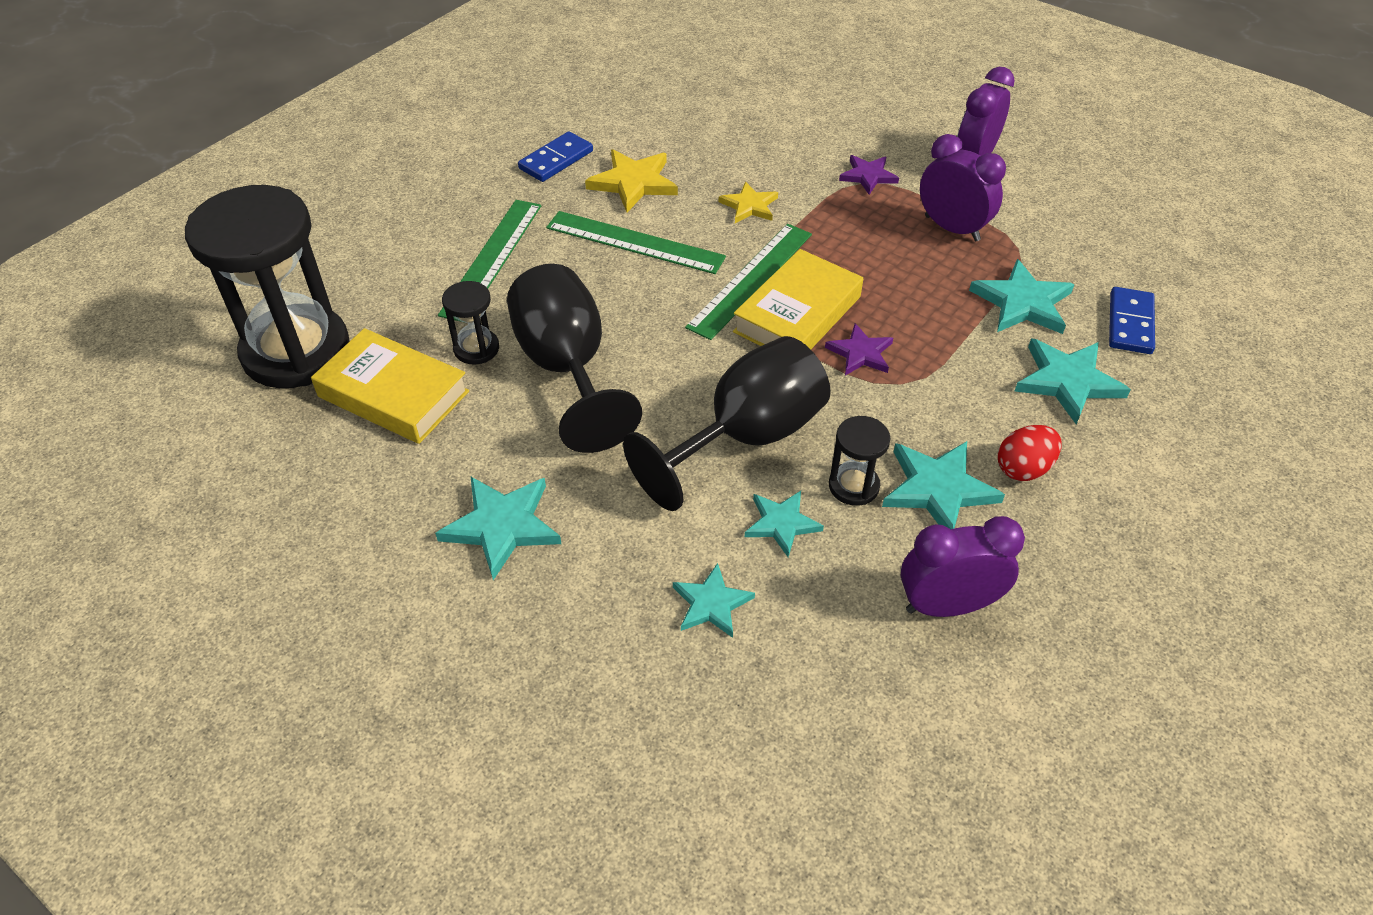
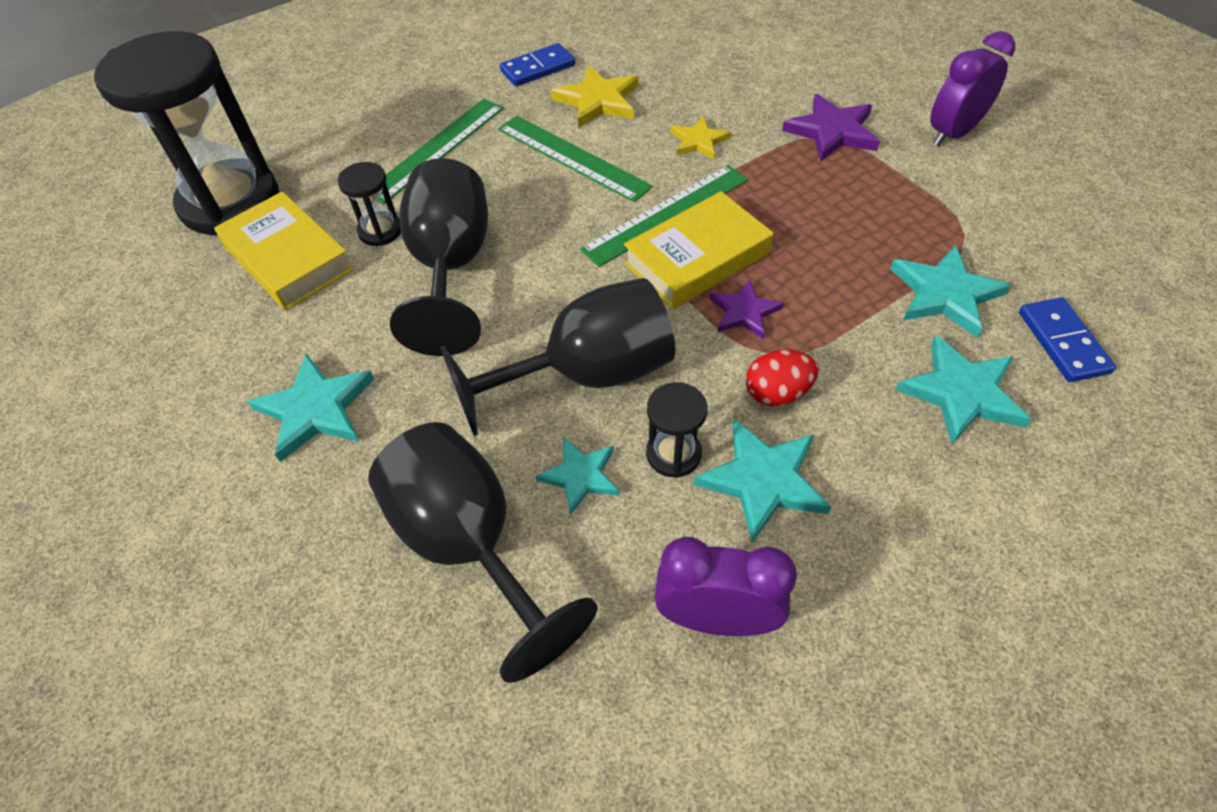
camera: 20 degrees right, 5 degrees up
turquoise star [673,563,755,638] -> black goblet [368,422,598,683]
purple star [839,155,899,195] -> purple star [782,94,880,161], size x1.56
purple clock [920,134,1006,241] -> none
red egg [998,425,1062,481] -> red egg moved to [746,349,818,406]
blue domino [1109,287,1155,354] -> blue domino turned 45 degrees counterclockwise [1019,297,1116,382]

